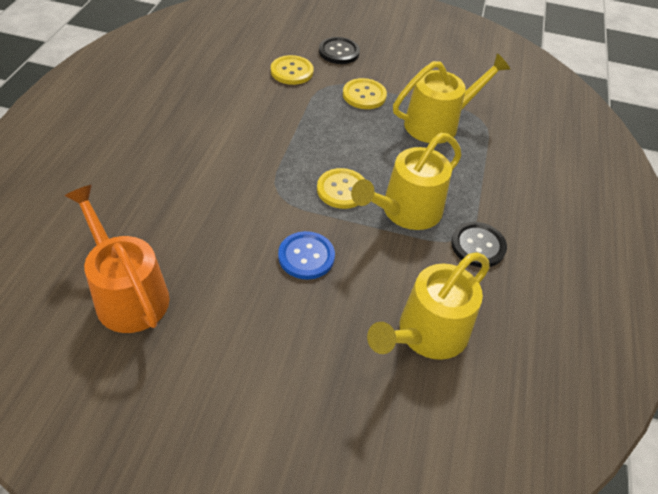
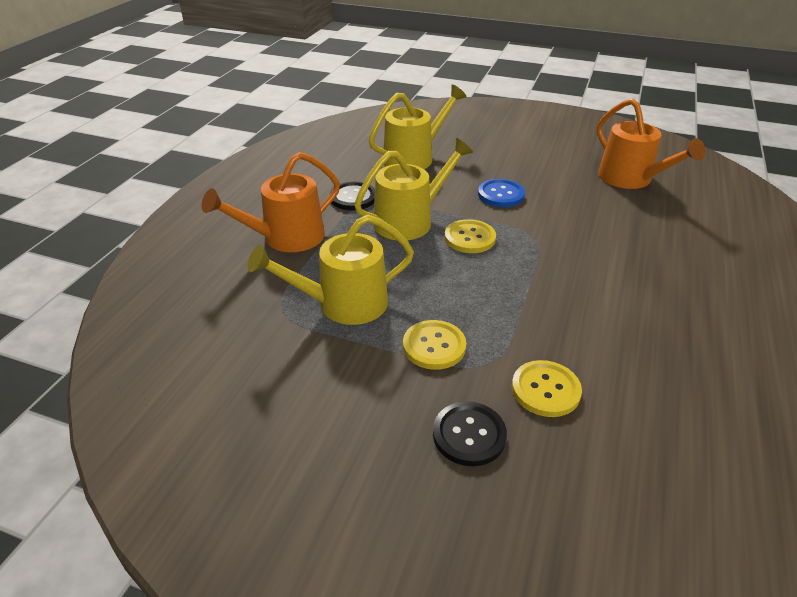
camera: 170 degrees left, 10 degrees down
none -> orange watering can [202,152,340,252]

